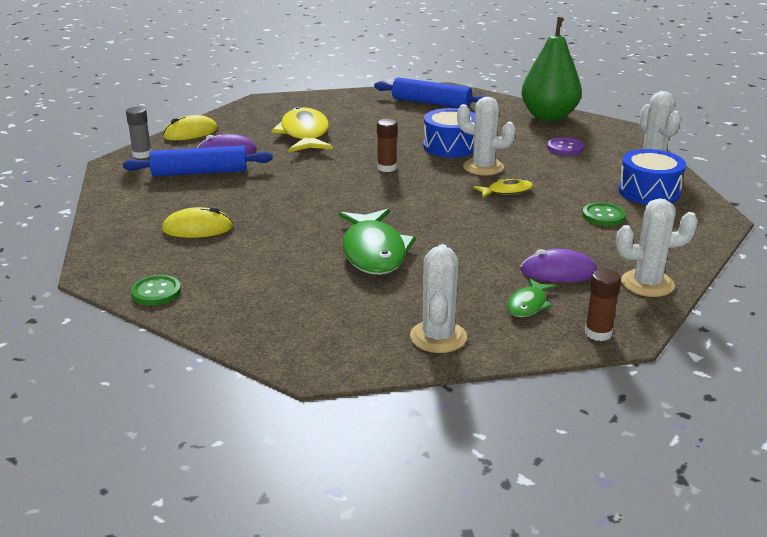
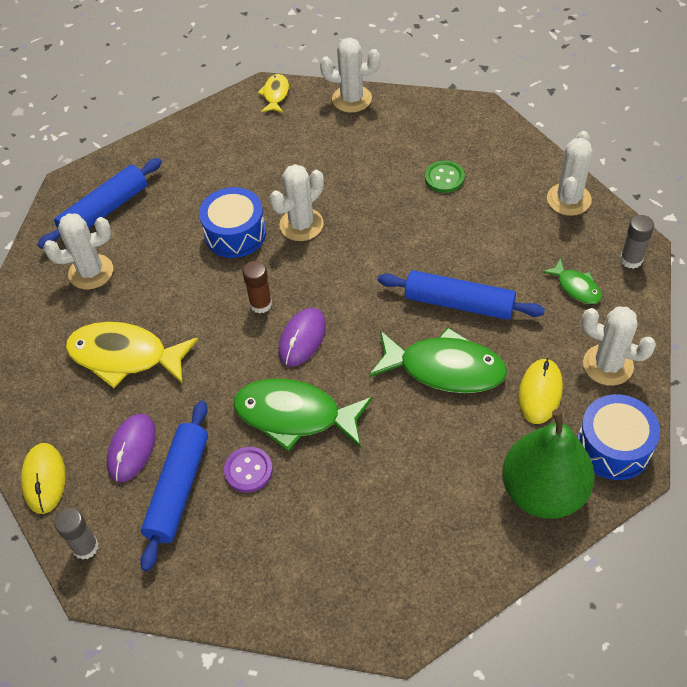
camera: 65 degrees left, 25 degrees up
green button [131,275,181,306] -> none
yellow mouse [162,207,233,238] -> yellow mouse moved to [518,358,563,424]
yellow fish [473,179,533,198] -> yellow fish moved to [258,74,289,113]
purple mouse [520,249,597,282] -> purple mouse moved to [278,308,326,367]
green pear [521,17,582,121] -> green pear moved to [502,409,595,519]
purple button [547,137,584,155] -> purple button moved to [224,447,273,493]
brown glue stick [585,269,621,341] -> grey glue stick [620,215,654,269]
blue drum [618,149,686,205] -> blue drum moved to [577,394,660,480]
none -> white cactus [44,213,113,289]
none -> green fish [233,378,372,451]
none -> blue rolling pin [378,270,545,320]

